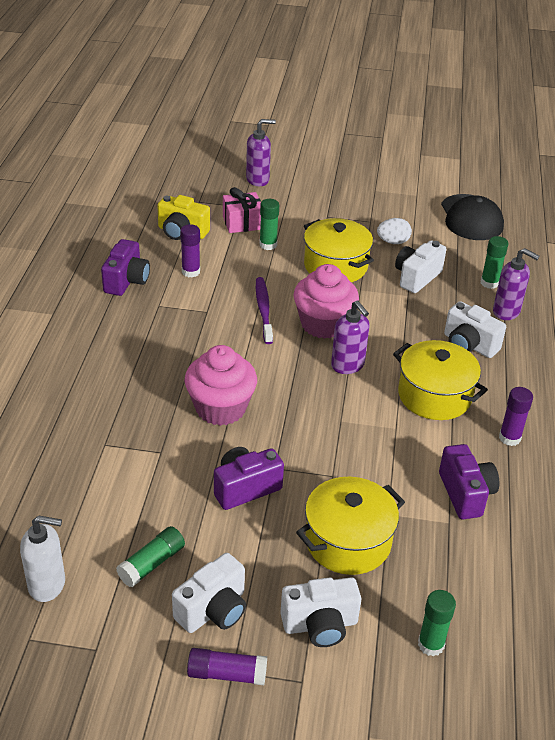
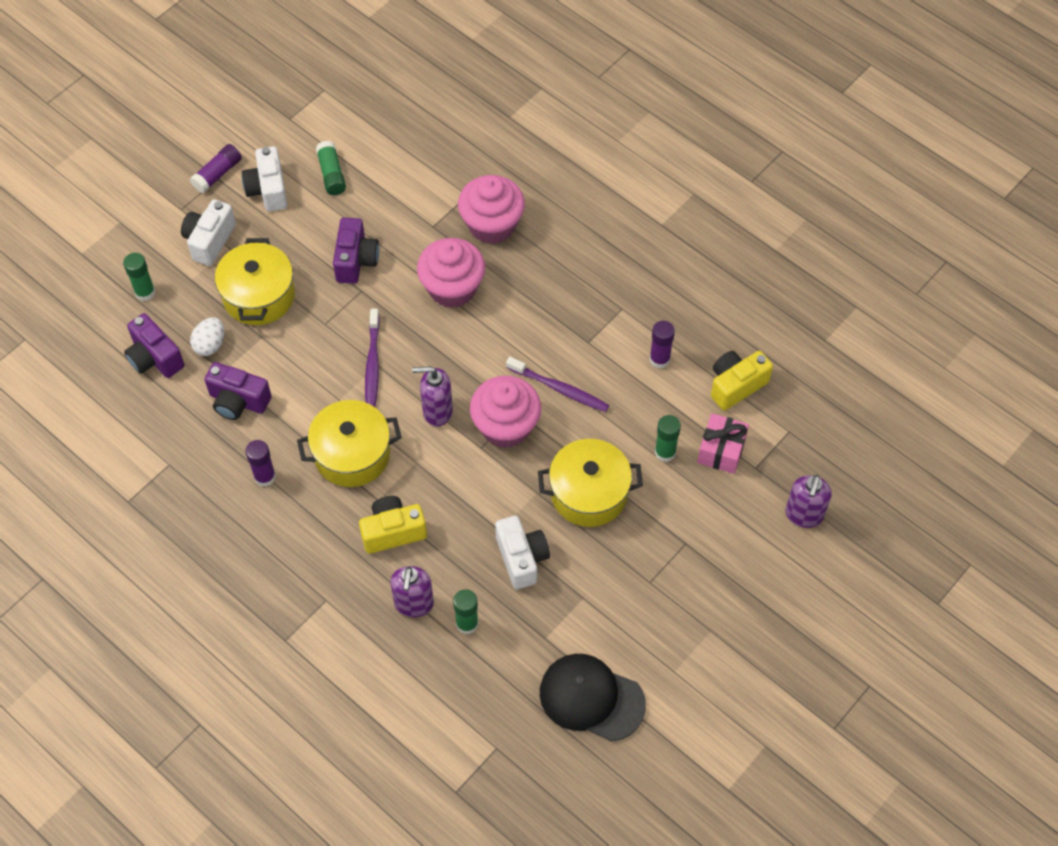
camera: 125 degrees right, 20 degrees up
white soap dispenser [20,516,65,602] -> none
purple camera [101,239,150,296] -> purple camera moved to [124,313,184,378]
white egg [377,218,412,244] -> white egg moved to [190,317,224,356]
white camera [444,301,506,358] -> yellow camera [359,496,427,554]
purple soap dispenser [493,248,540,320] -> purple soap dispenser turned 60 degrees counterclockwise [390,566,434,617]
none -> purple toothbrush [365,309,380,407]
none -> pink cupcake [458,175,525,244]

